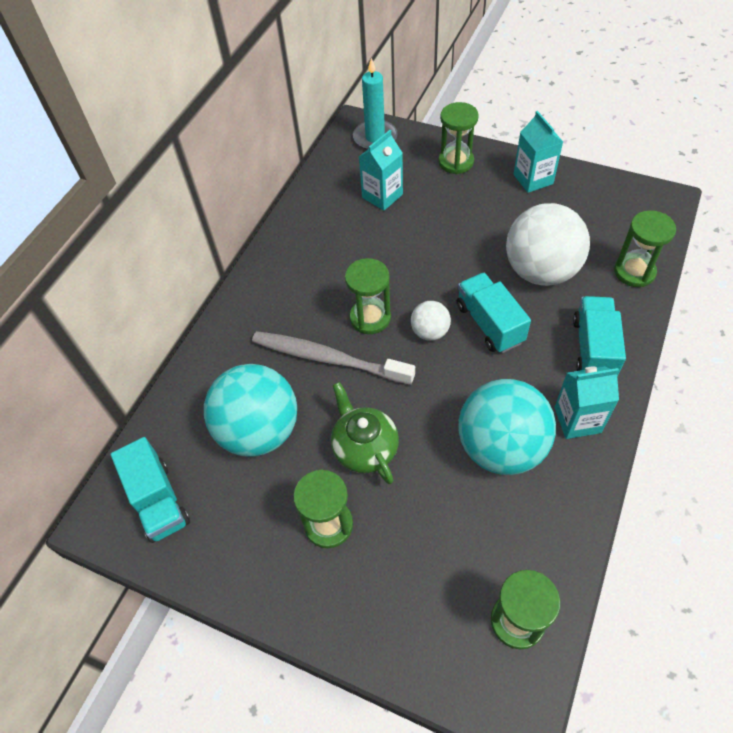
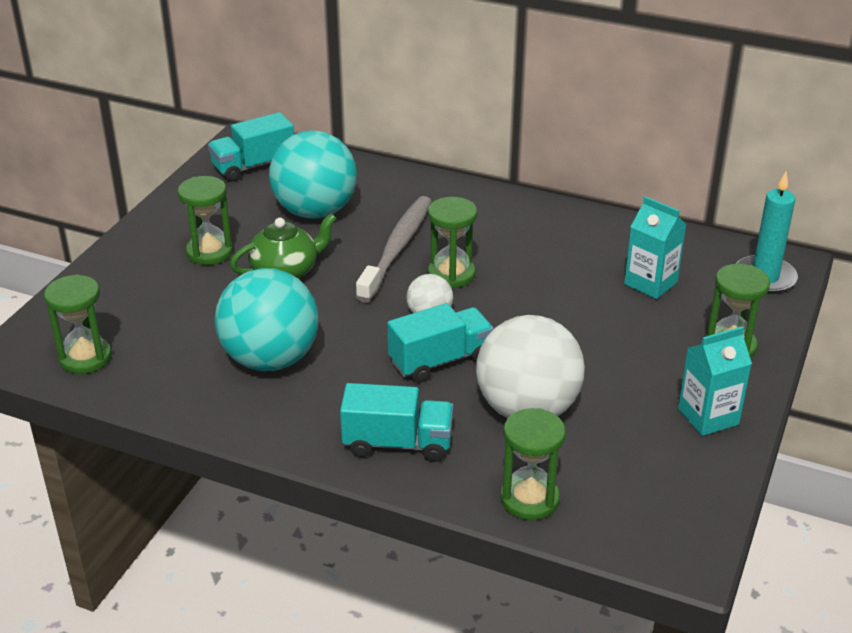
camera: 85 degrees right, 20 degrees down
turquoise carton [555,366,619,439] -> none

